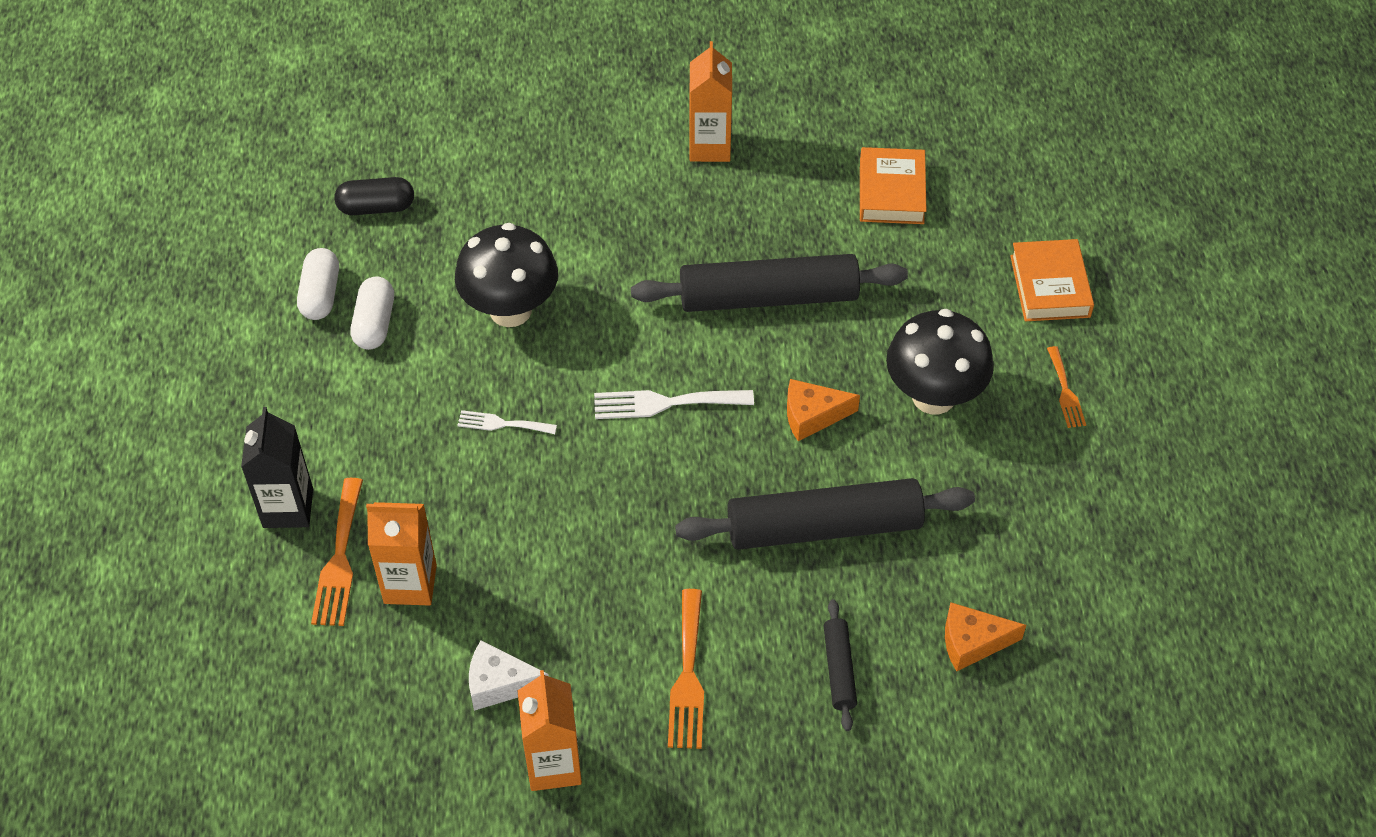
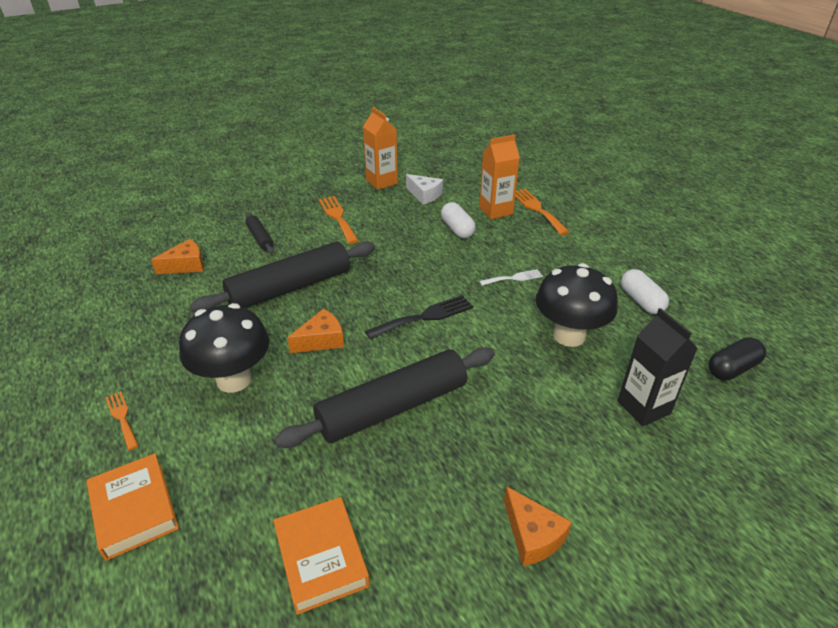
camera: 155 degrees right, 15 degrees down
black carton [241,407,313,528] -> black carton moved to [617,308,698,426]
white capsule [297,248,339,320] -> white capsule moved to [441,202,476,238]
white cheese [469,641,549,711] -> white cheese turned 60 degrees clockwise [406,174,443,205]
white fork [594,390,754,419] -> black fork [365,295,473,340]
orange carton [689,41,732,162] -> orange cheese [504,486,572,566]

